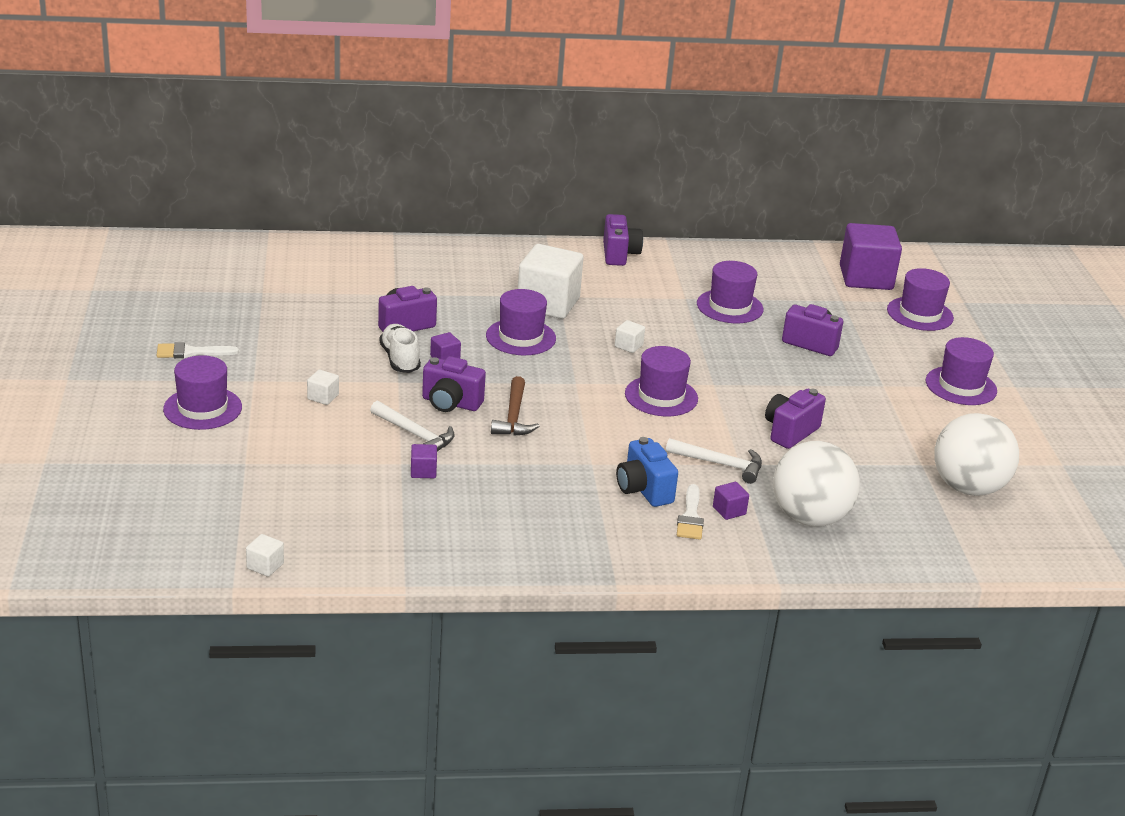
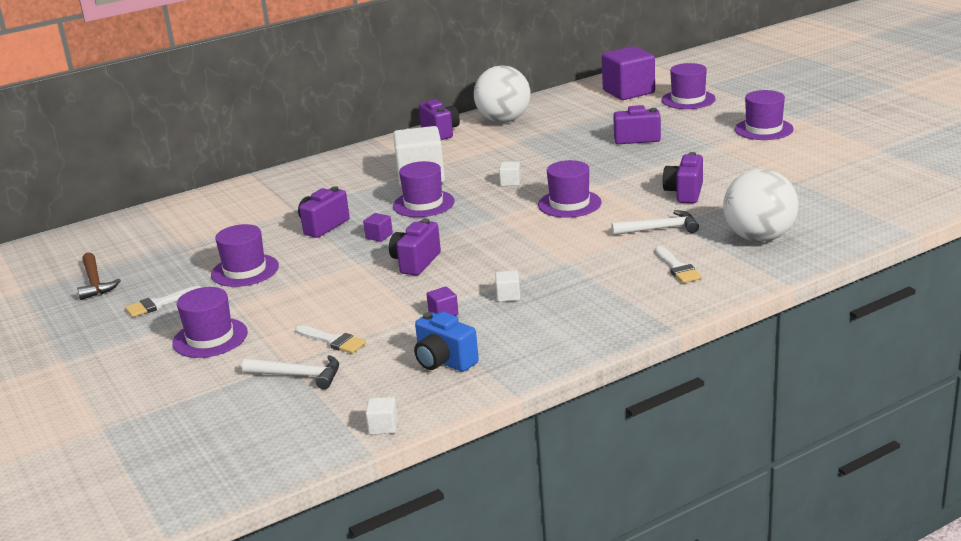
camera: 20 degrees left, 5 degrees down
white cube [307,370,339,405] -> white cube moved to [495,270,520,302]
white hammer [370,401,455,451] -> white hammer moved to [242,355,339,389]
white shoe [379,324,421,373] -> none
purple camera [422,356,486,412] -> purple camera turned 120 degrees clockwise [389,219,441,276]
brown hammer [491,376,539,436] -> brown hammer moved to [77,252,121,300]
blue camera [616,437,678,507] -> blue camera moved to [414,312,479,372]
purple hat [697,261,763,323] -> purple hat moved to [211,224,279,287]
purple cube [713,482,749,520] -> none
white ball [934,413,1019,496] -> white ball moved to [474,65,530,123]
none -> white brush [295,325,366,354]

